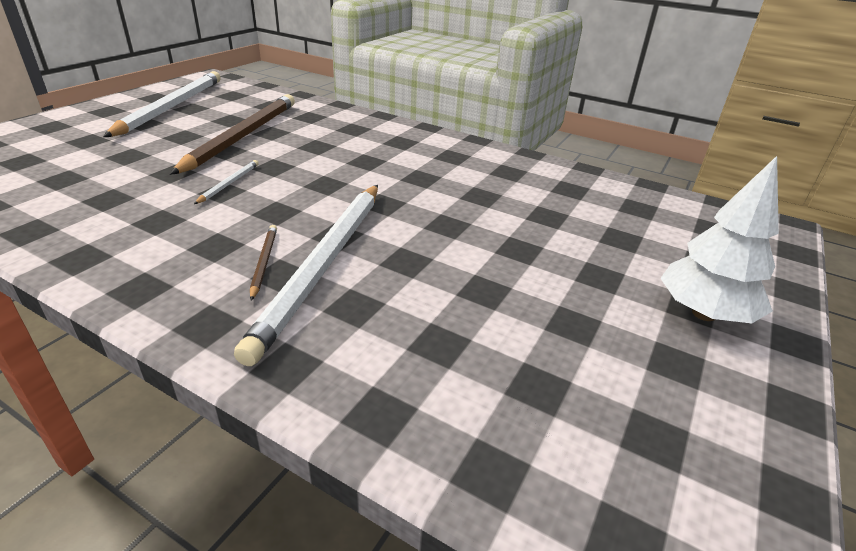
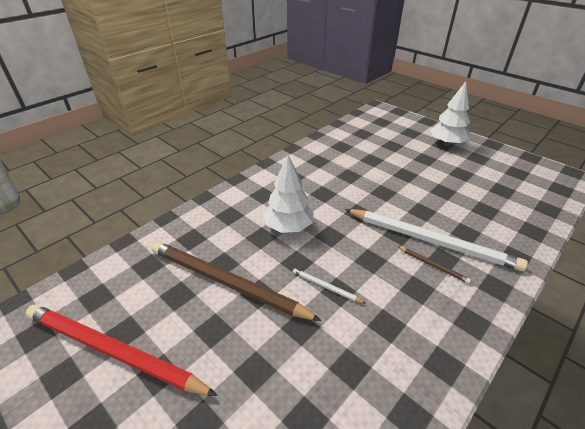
camera: 75 degrees left, 5 degrees up
white pencil [103,71,221,137] -> red pencil [26,304,218,396]
brown pencil [250,225,277,301] -> brown pencil turned 150 degrees counterclockwise [397,246,471,284]
none -> white tree [263,155,314,233]

